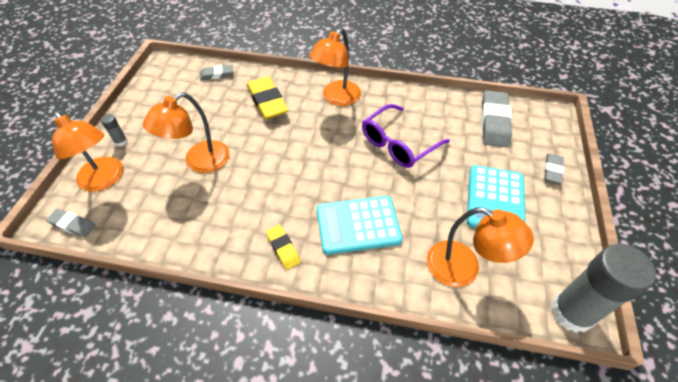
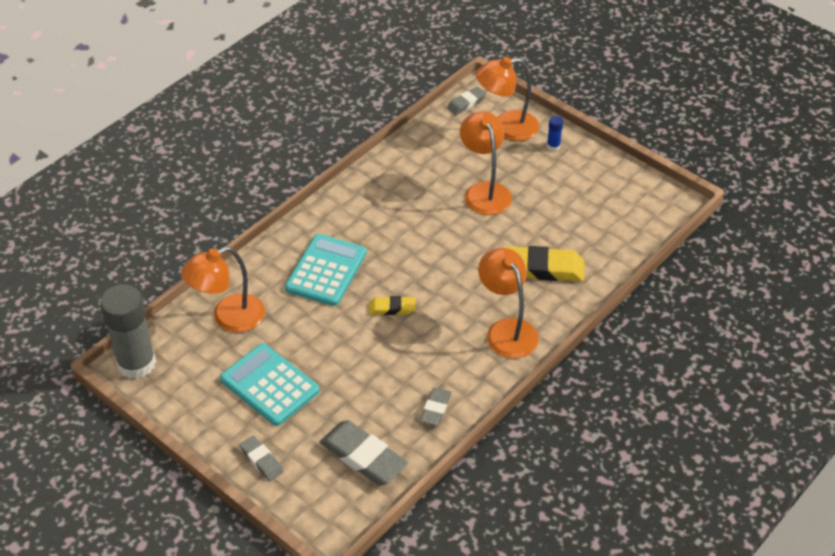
camera: 120 degrees right, 5 degrees down
grey glue stick [101,114,128,146] -> blue glue stick [547,116,563,151]
grey eraser [200,65,233,80] -> grey eraser moved to [420,388,451,426]
yellow eraser [266,225,301,270] -> yellow eraser moved to [369,296,416,315]
purple glasses [362,104,450,168] -> none

